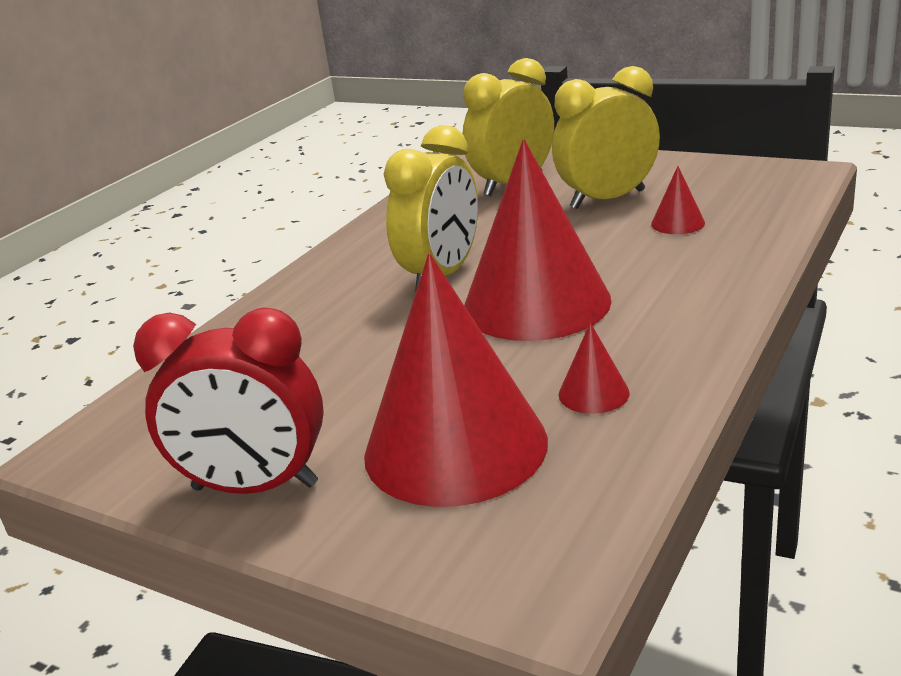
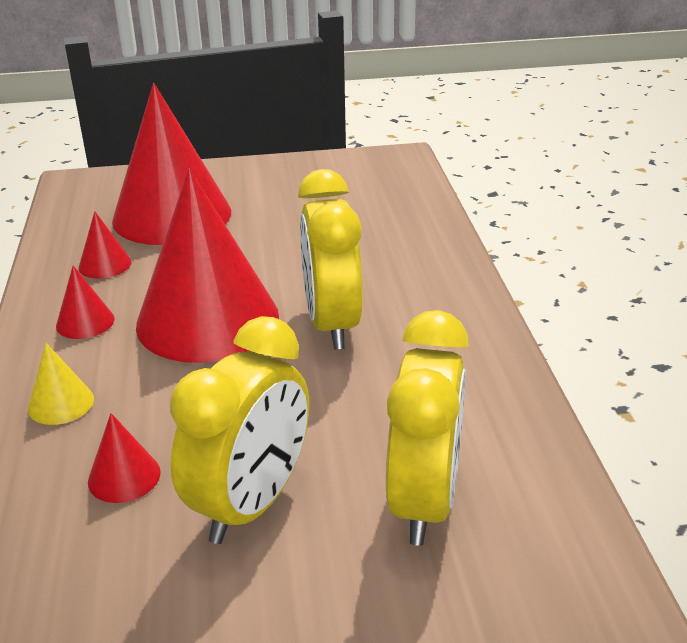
camera: 140 degrees right, 5 degrees up
red clock [133,307,324,494] -> none
none -> yellow cone [28,343,94,425]
none -> red cone [56,266,115,339]

